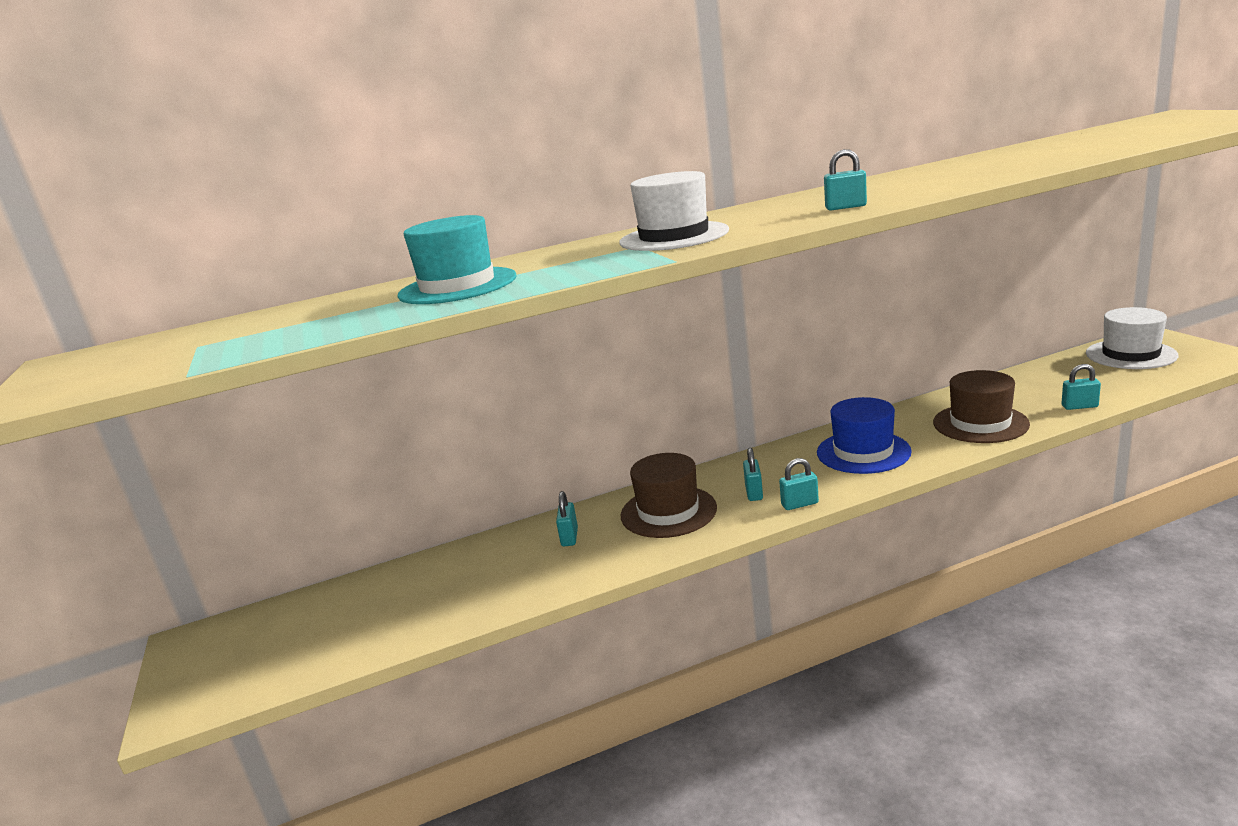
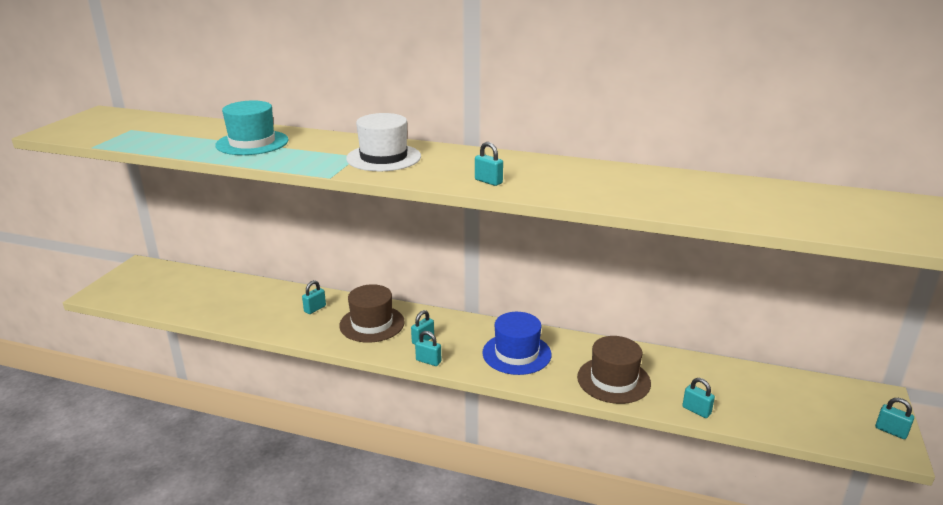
camera: 35 degrees right, 5 degrees up
white hat [1086,307,1178,369] -> none
none -> turquoise padlock [875,398,914,439]

